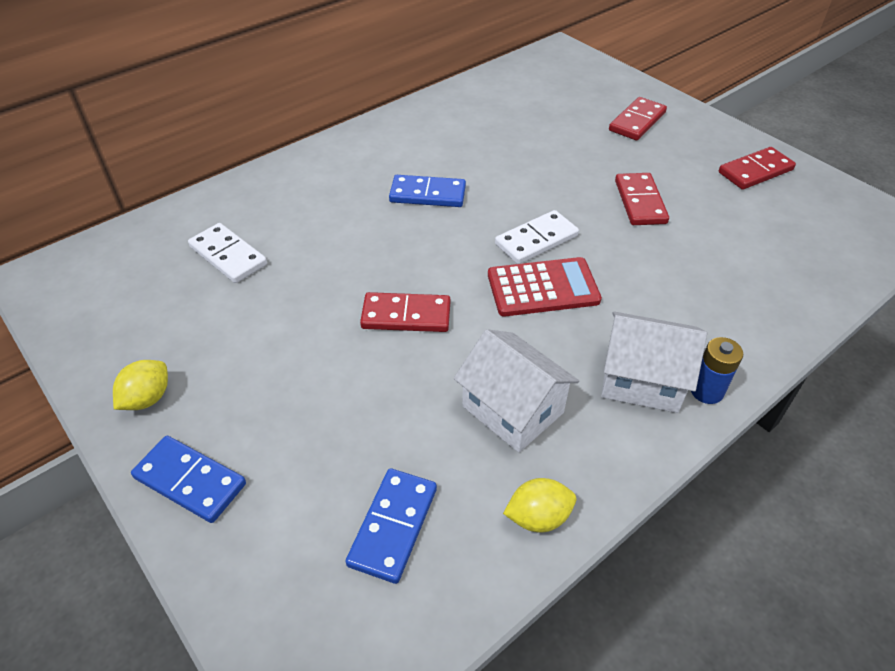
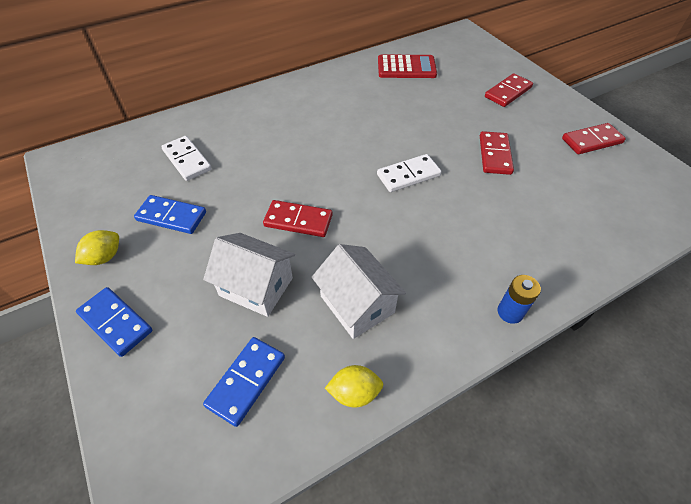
camera: 10 degrees right, 5 degrees up
blue domino [389,175,466,207] -> blue domino moved to [134,195,206,234]
red calculator [488,257,602,316] -> red calculator moved to [378,54,437,78]
white house [601,311,707,413] -> white house moved to [203,233,295,317]

